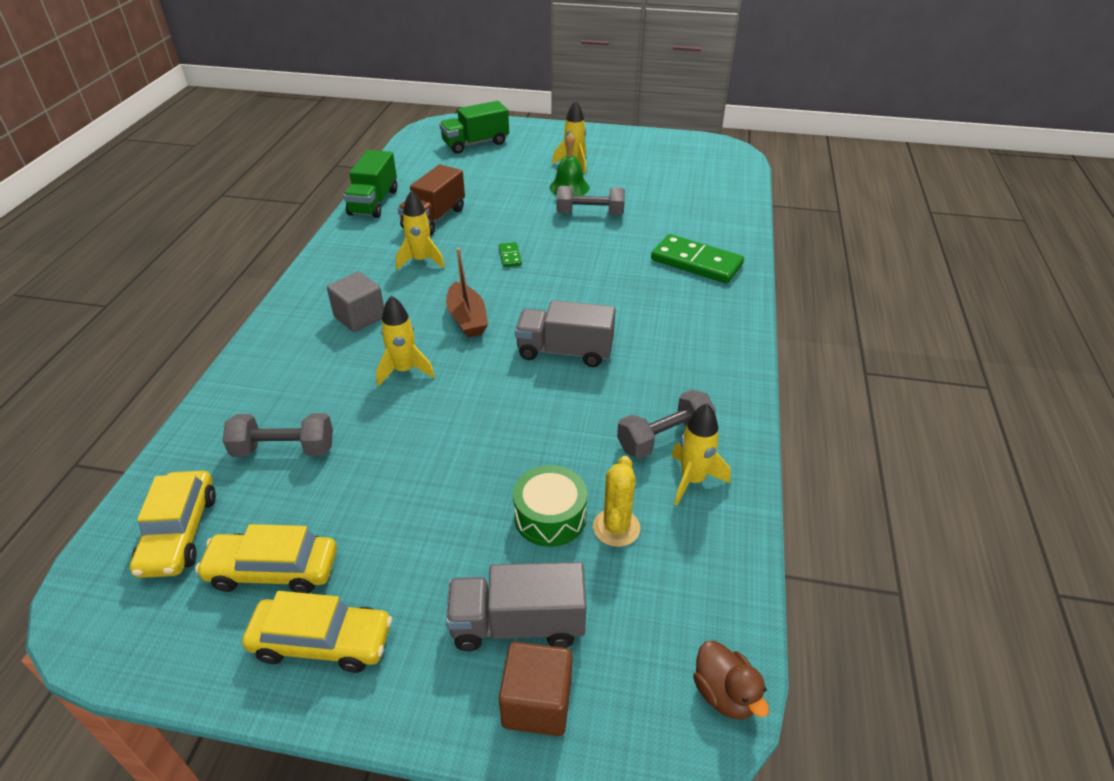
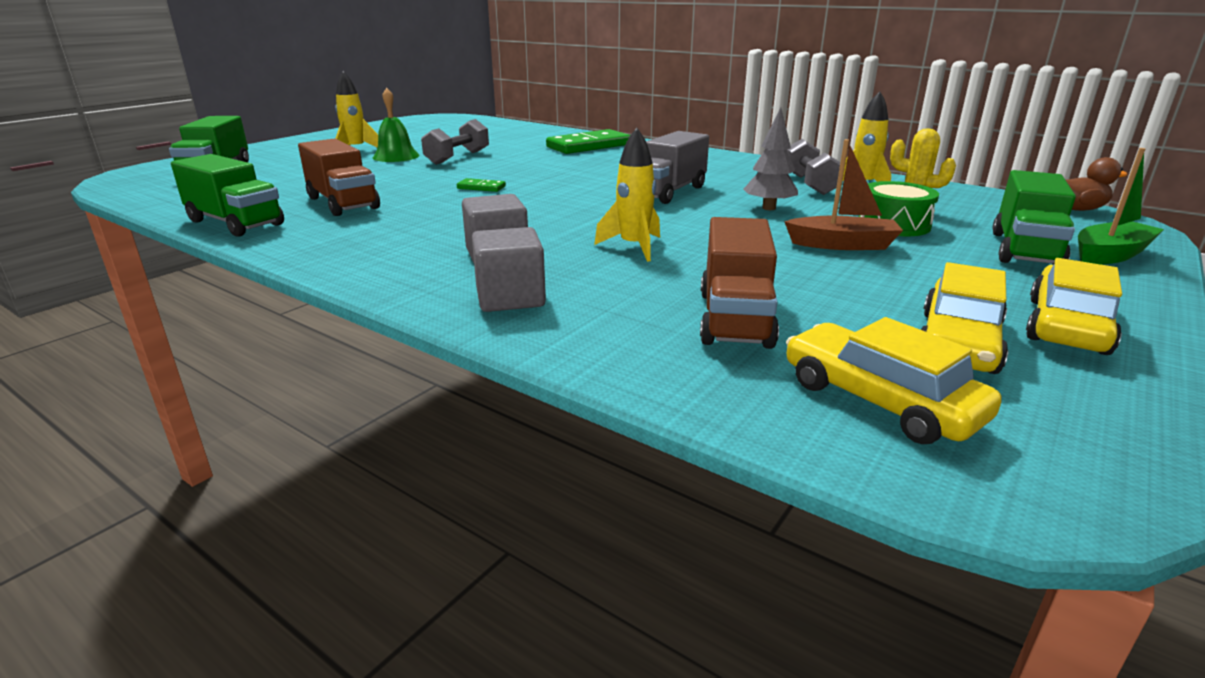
camera: 65 degrees left, 15 degrees down
yellow car [130,471,216,578] -> yellow car turned 150 degrees counterclockwise [786,317,1002,444]
grey dumbbell [223,413,333,457] -> brown truck [700,217,779,349]
yellow rocket [396,190,445,270] -> none
brown boat [446,248,488,338] -> brown boat moved to [784,139,903,250]
grey truck [446,562,586,651] -> green truck [992,170,1076,265]
brown cube [499,642,572,736] -> green boat [1078,148,1164,265]
none -> grey cube [472,227,546,312]
none -> grey tree [744,107,798,210]

